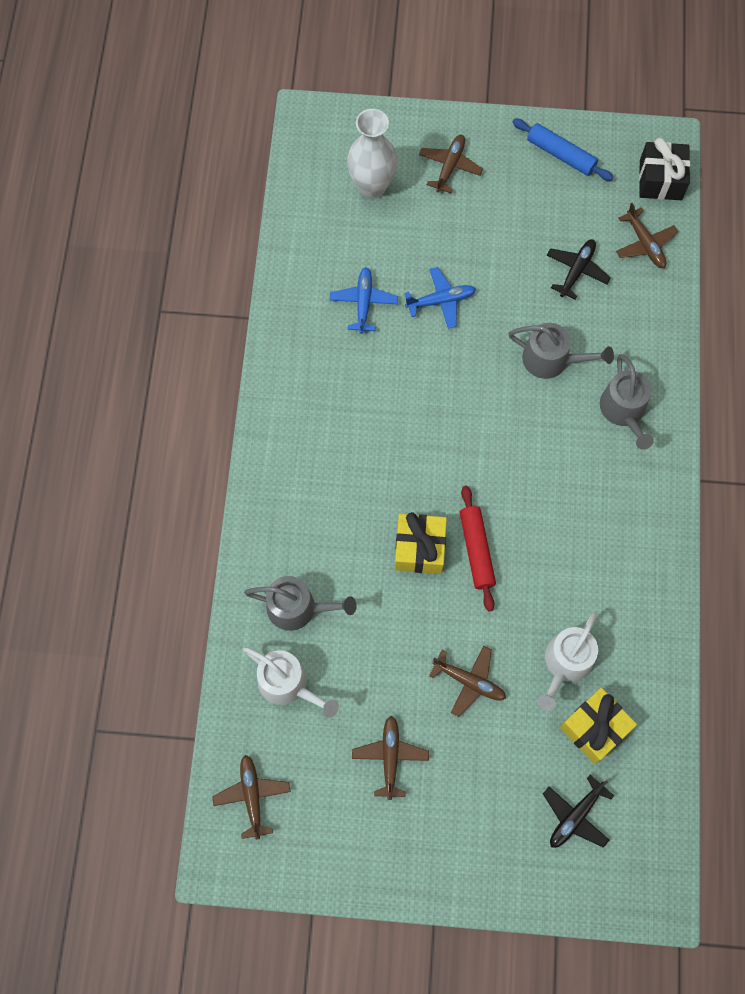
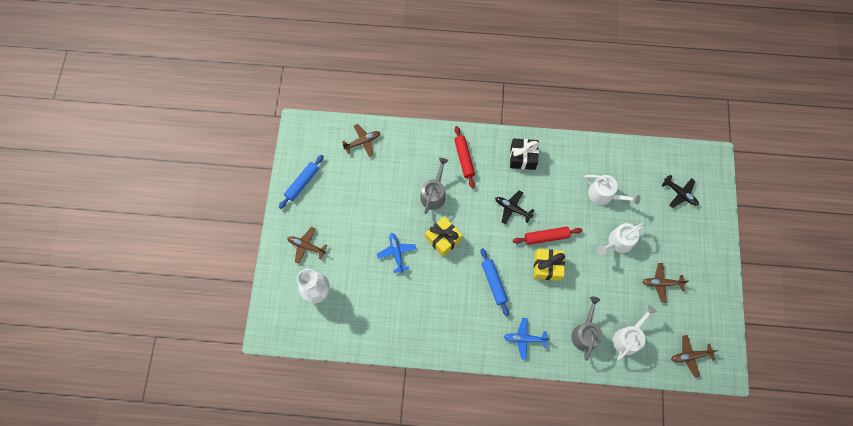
camera: 90 degrees left, 0 degrees up
blue plane [330,267,398,334] -> blue plane moved to [504,318,550,360]
brown plane [429,646,506,717] -> white watering can [597,223,646,255]
black plane [547,239,611,300] -> black plane moved to [495,190,534,225]
yellow gift [560,688,637,764] -> yellow gift moved to [425,216,462,257]
grey watering can [600,354,654,450] -> red rolling pin [454,126,475,188]
black gift [639,138,690,200] -> black gift moved to [510,138,539,170]
none -> blue rolling pin [480,248,509,317]

